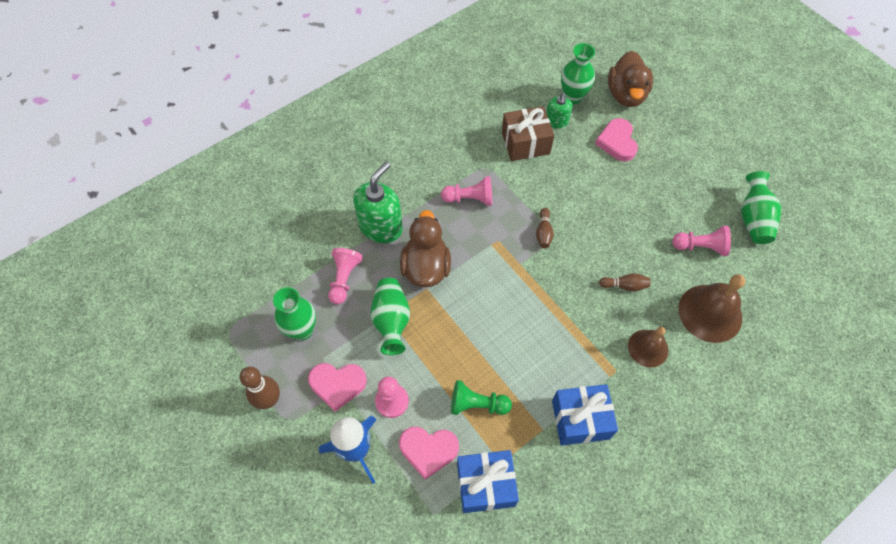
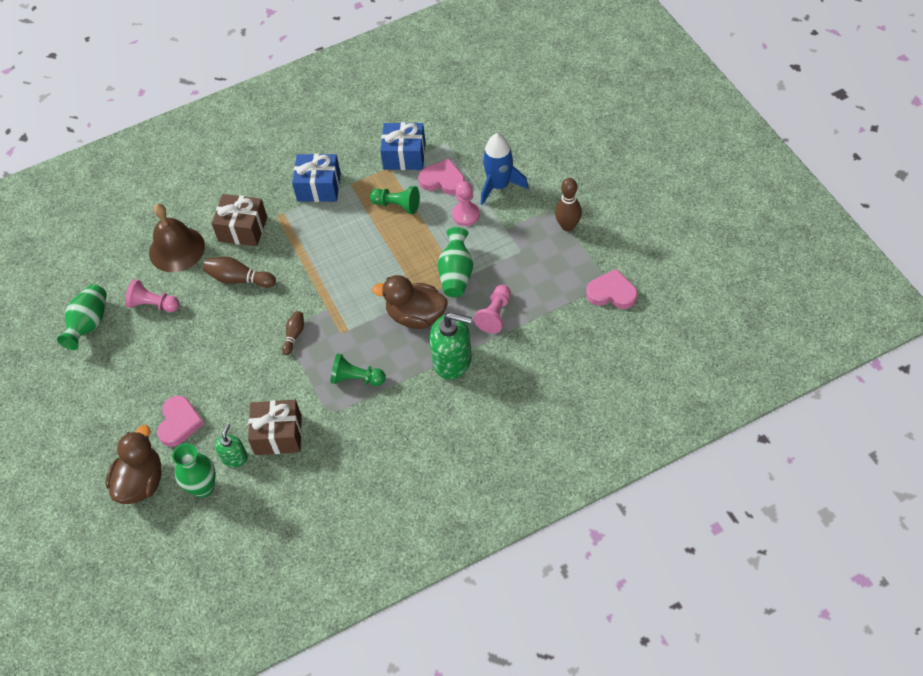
camera: 165 degrees left, 5 degrees down
green vase [273,287,316,341] -> none
pink heart [308,363,367,412] -> pink heart moved to [586,269,638,309]
green soap dispenser [353,162,403,243] -> green soap dispenser turned 120 degrees counterclockwise [429,312,472,380]
brown duck [400,210,451,287] -> brown duck turned 90 degrees clockwise [372,275,448,329]
pink pawn [441,176,492,206] -> green pawn [331,353,386,386]
brown bowling pin [599,273,650,291] -> brown bowling pin [203,257,276,288], size x1.61
brown bell [628,327,668,367] -> brown gift [212,194,267,246]

